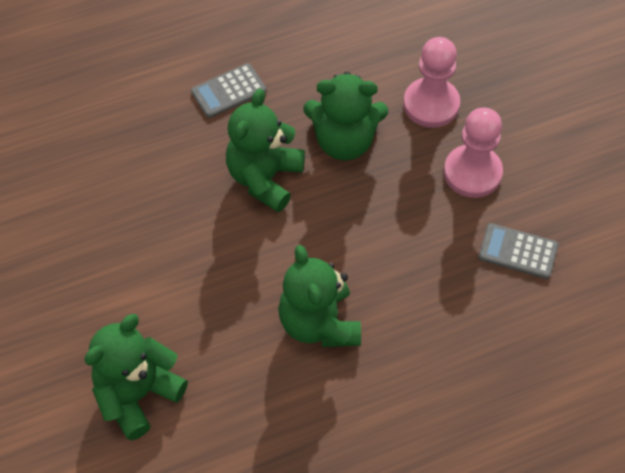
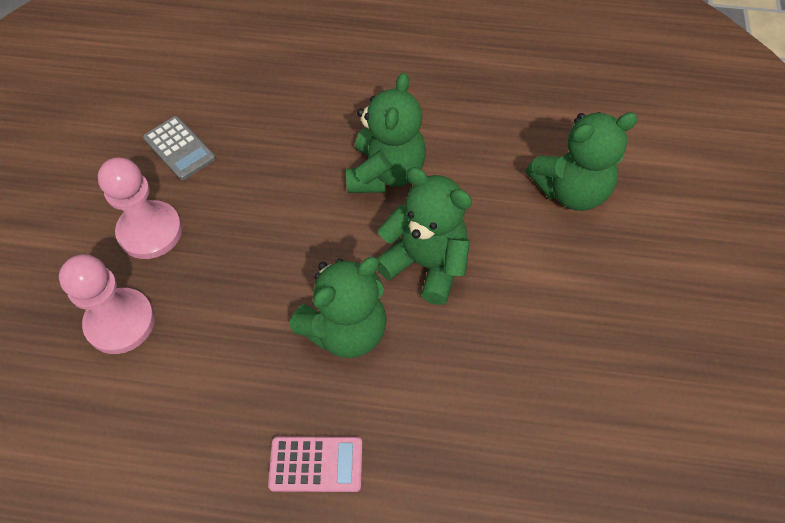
camera: 150 degrees left, 0 degrees up
grey calculator [191,63,266,118] -> pink calculator [268,436,362,492]
green teddy bear [303,72,388,161] -> green teddy bear moved to [377,167,472,305]

